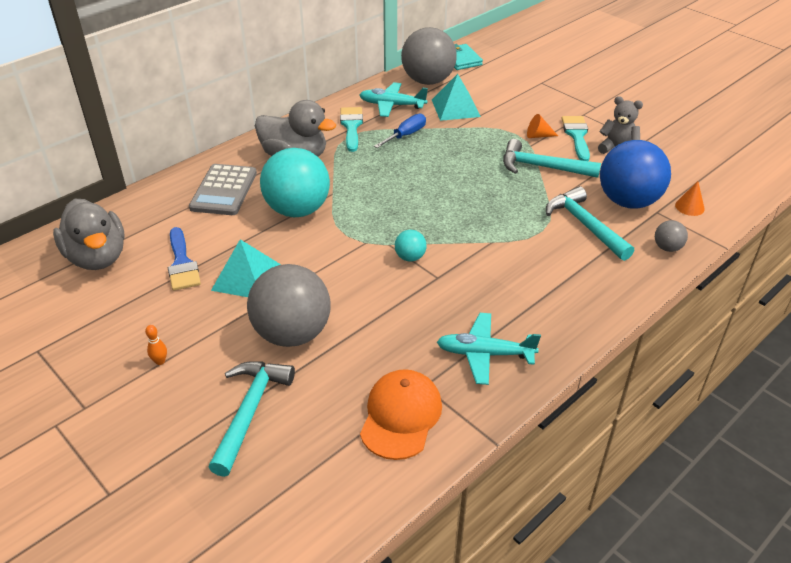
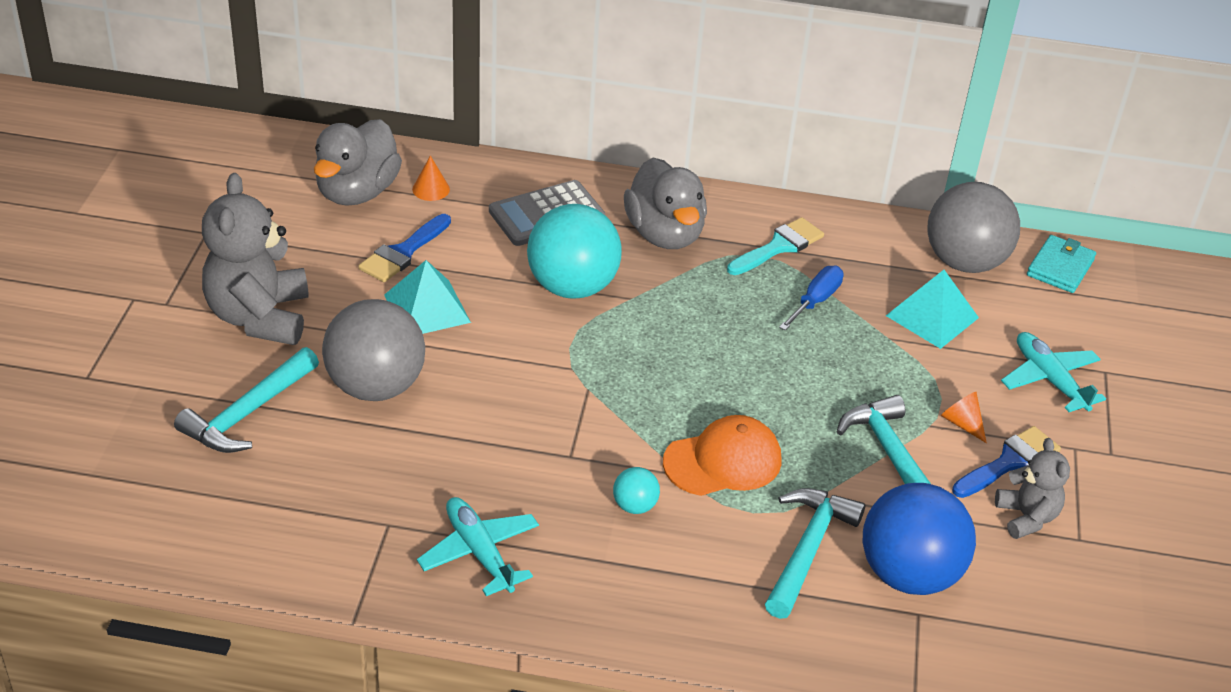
camera: 50 degrees right, 0 degrees up
orange bowling pin [145,325,167,365] -> grey teddy bear [202,173,309,345]
turquoise hammer [208,361,295,477] -> turquoise hammer turned 150 degrees clockwise [174,347,319,453]
turquoise plane [359,82,428,117] -> turquoise plane moved to [1001,332,1106,412]
orange cap [360,369,442,460] -> orange cap moved to [663,415,782,496]
blue screwdriver [374,114,426,148] -> blue screwdriver turned 60 degrees counterclockwise [779,265,844,330]
turquoise ball [395,230,427,262] -> turquoise ball moved to [613,467,660,514]
turquoise brush [561,116,590,161] -> blue brush [952,426,1061,498]
grey ball [655,220,688,252] -> none
orange cone [675,181,705,216] -> orange cone moved to [412,155,450,201]

